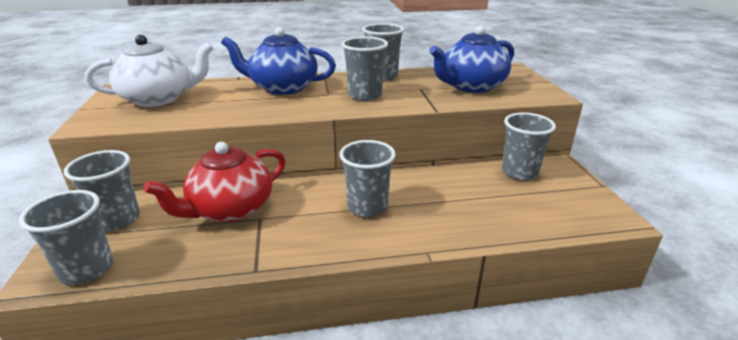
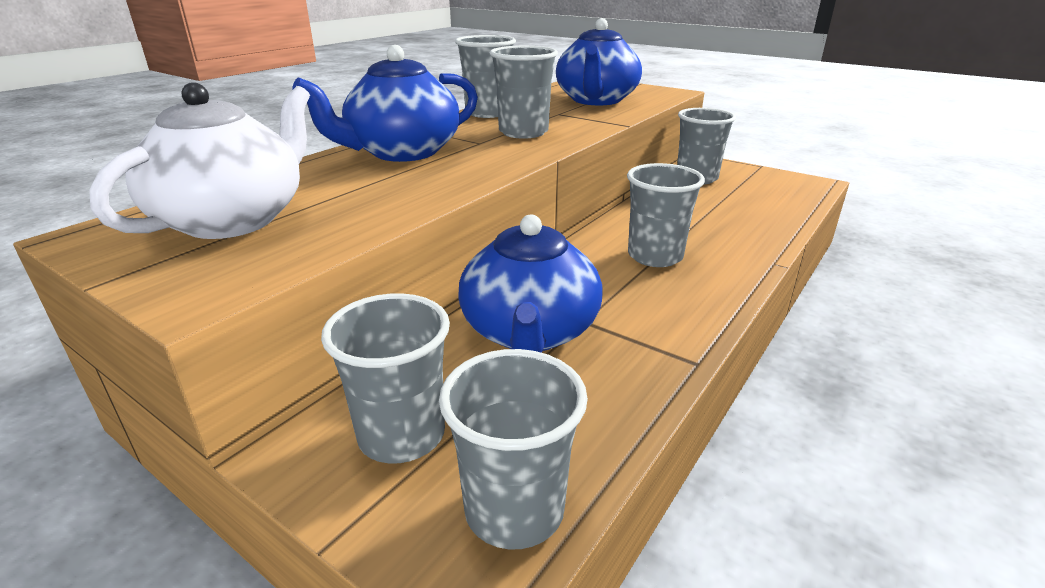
camera: 45 degrees left, 0 degrees up
red teapot [143,142,286,222] -> blue teapot [458,214,603,353]

